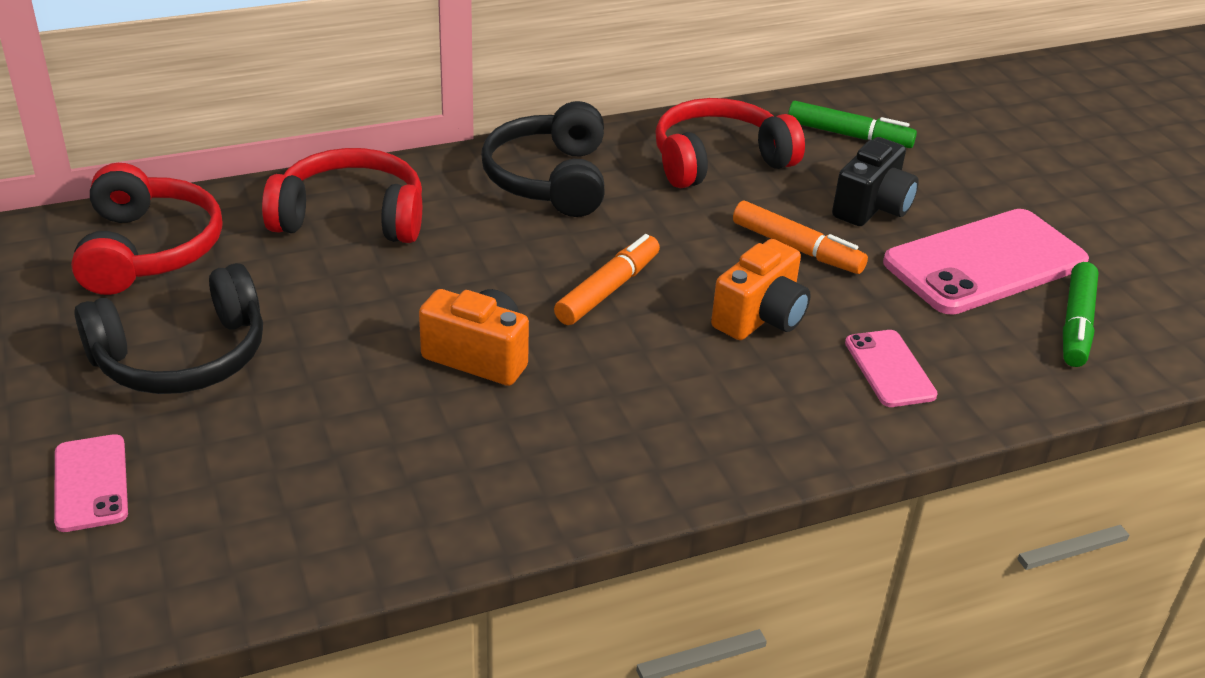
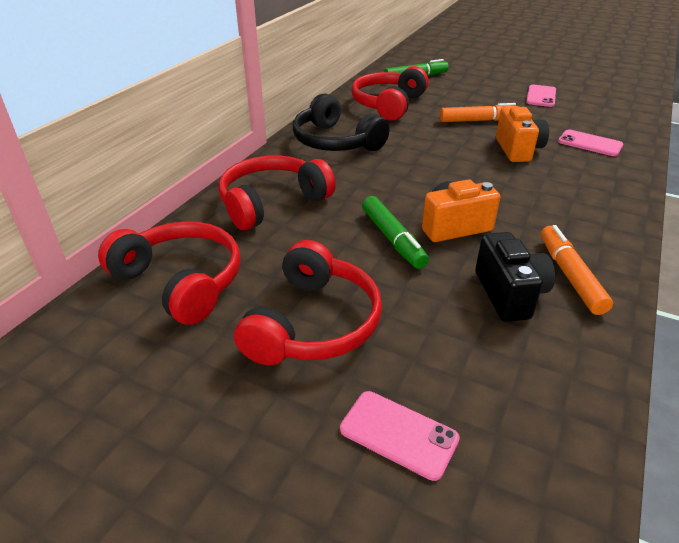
camera: 40 degrees left, 0 degrees up
black headphones [74,263,263,394] -> red headphones [234,240,382,365]
orange marker [554,234,660,325] -> orange marker moved to [541,225,613,315]
black camera [832,137,919,226] -> black camera moved to [475,232,555,322]
pink phone [883,209,1089,315] -> pink phone [526,84,556,107], size x0.50
green marker [1063,262,1099,367] -> green marker moved to [362,196,429,269]

